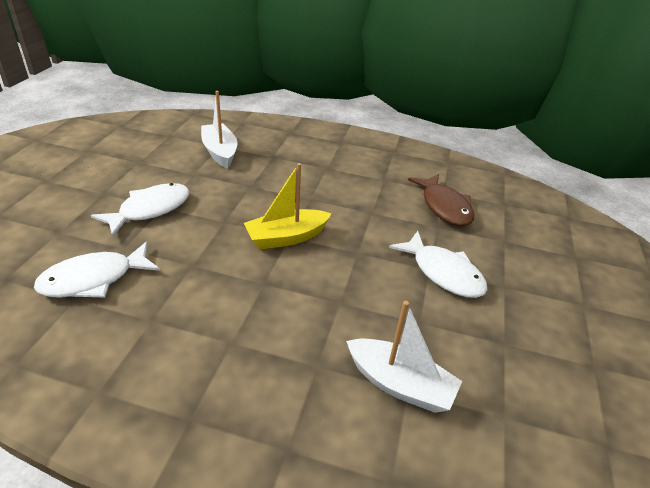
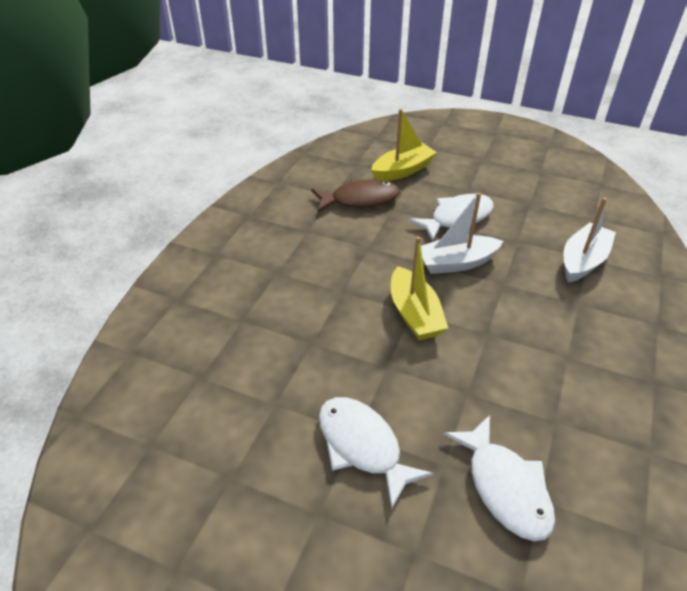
camera: 80 degrees left, 5 degrees up
white boat [201,91,237,168] -> white boat moved to [421,192,503,274]
none -> yellow boat [371,109,437,181]

